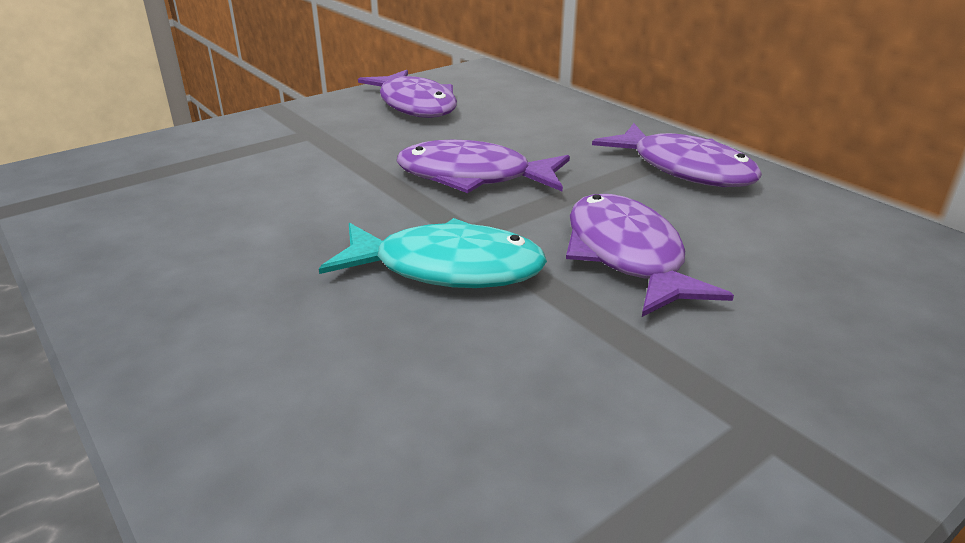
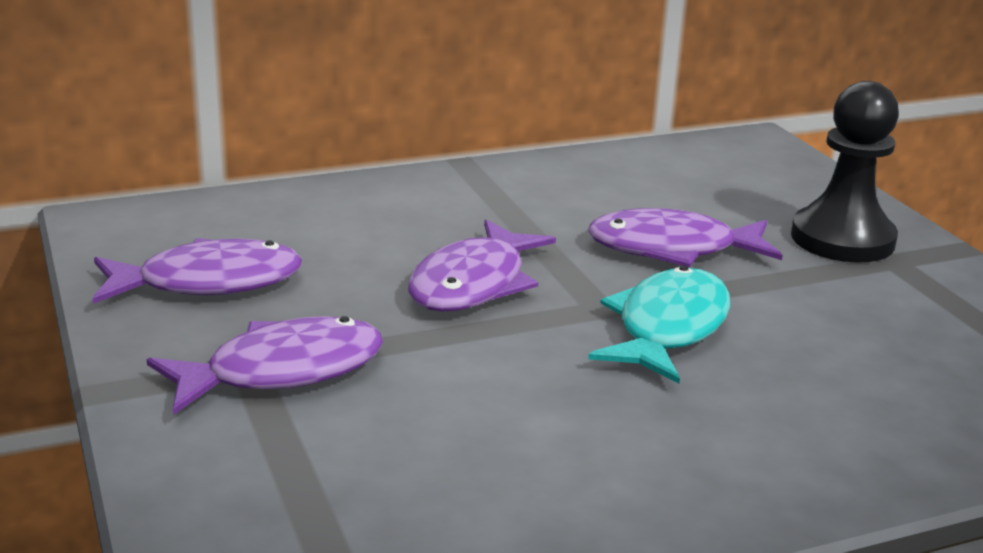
camera: 75 degrees left, 5 degrees down
purple fish [592,123,762,187] -> purple fish moved to [147,316,383,415]
none -> black pawn [791,81,899,263]

